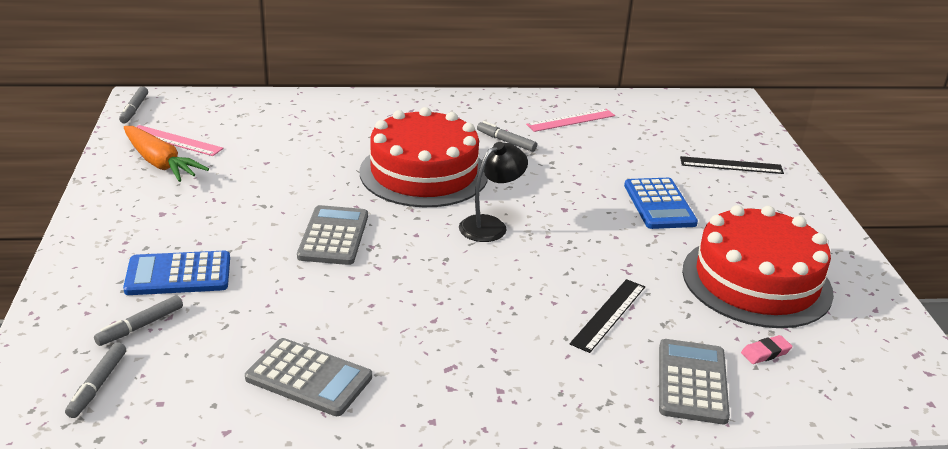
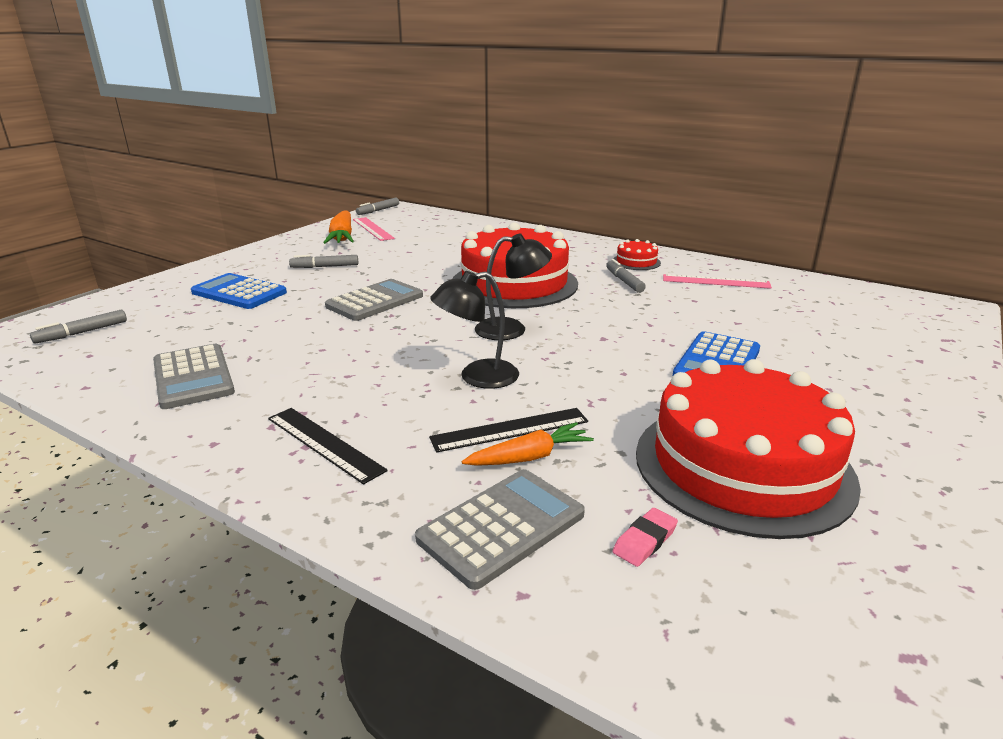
camera: 40 degrees right, 5 degrees down
grey marker [94,295,183,346] -> grey marker moved to [289,255,358,268]
black ruler [680,156,784,174] -> black ruler moved to [268,408,388,484]
pink eraser [741,335,793,364] -> pink eraser turned 60 degrees counterclockwise [613,508,678,567]
none -> black lamp [430,271,519,389]
none -> orange carrot [462,422,594,466]
none -> red cake [613,239,661,270]

